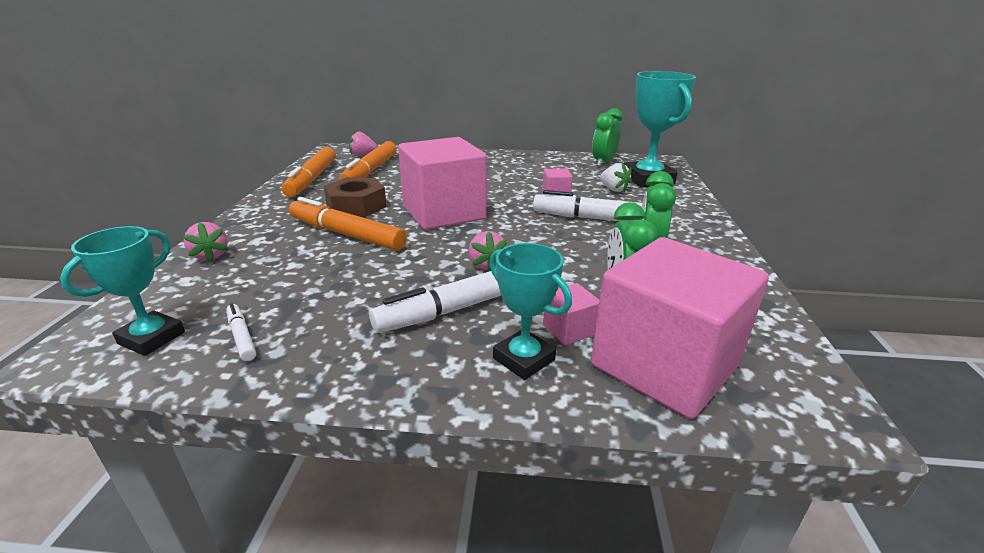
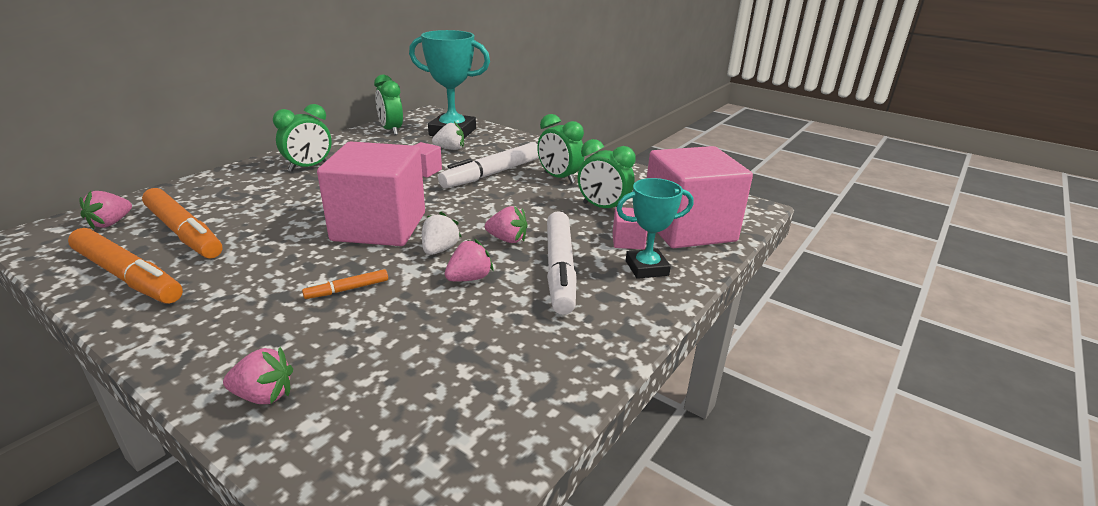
camera: 60 degrees left, 0 degrees up
turquoise trophy [60,226,185,356] -> none
white marker [226,303,256,361] -> none
orange marker [289,197,407,251] -> orange marker [302,269,388,299], size x0.46
brown nut [323,177,387,217] -> none
none -> green clock [273,104,332,172]
none -> white strawberry [422,212,462,255]
none -> pink strawberry [445,239,493,282]

